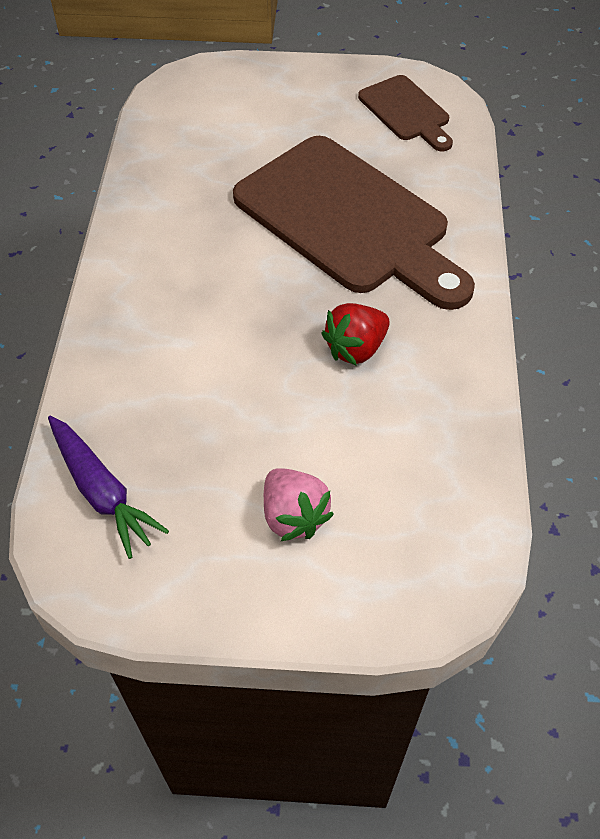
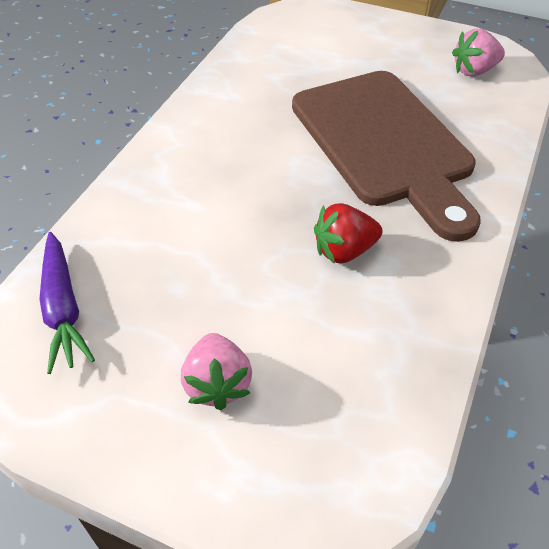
camera: 20 degrees right, 5 degrees down
brown cutting board [358,75,453,151] -> pink strawberry [452,29,505,76]

